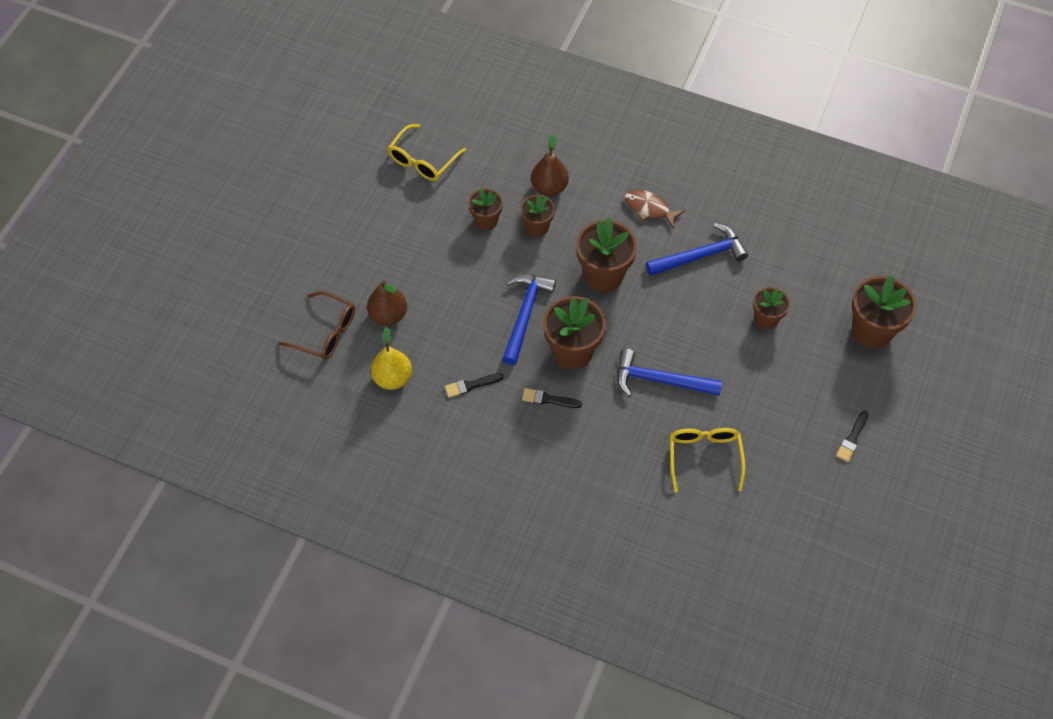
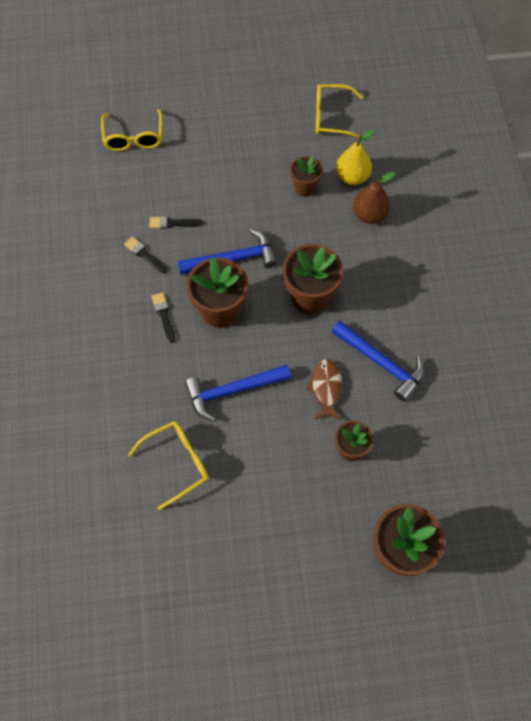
camera: 60 degrees right, 5 degrees up
brown glasses [278,291,355,360] -> yellow glasses [101,109,162,151]
brown pear [367,281,407,325] -> none
yellow pear [371,327,412,390] -> yellow pear moved to [336,130,374,185]
brown flower pot [520,194,555,237] -> none
blue hammer [617,349,722,397] -> blue hammer turned 90 degrees counterclockwise [185,365,291,421]
brown fish [624,190,685,229] -> brown fish moved to [306,359,342,420]
black brush [836,411,868,462] -> black brush moved to [149,216,203,229]

